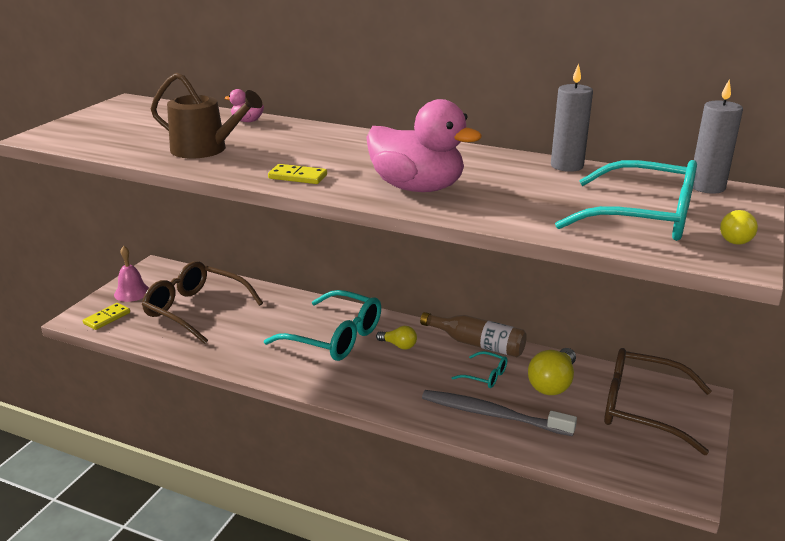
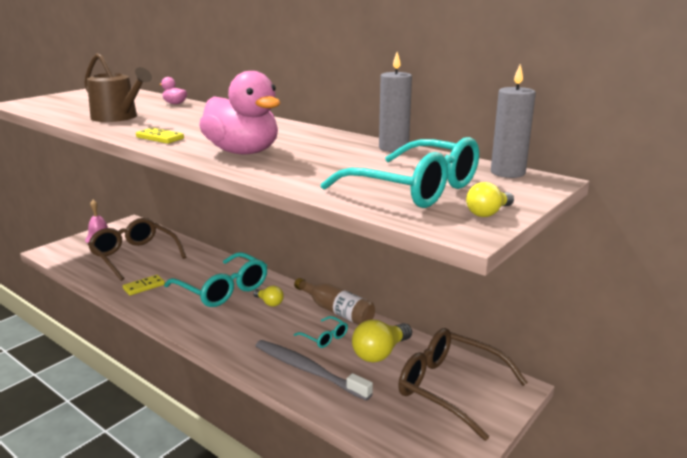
camera: 15 degrees right, 5 degrees down
yellow domino [83,303,130,330] -> yellow domino moved to [123,275,165,295]

